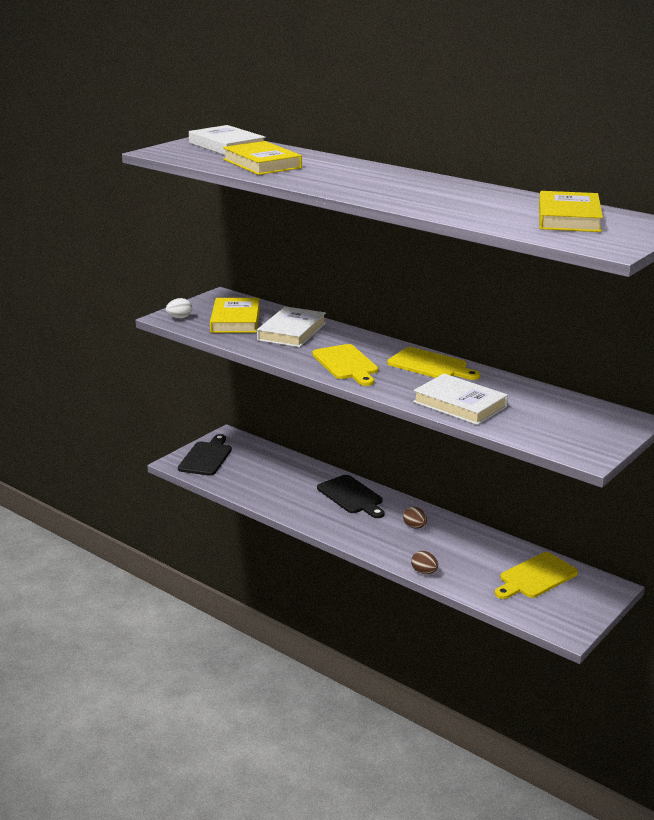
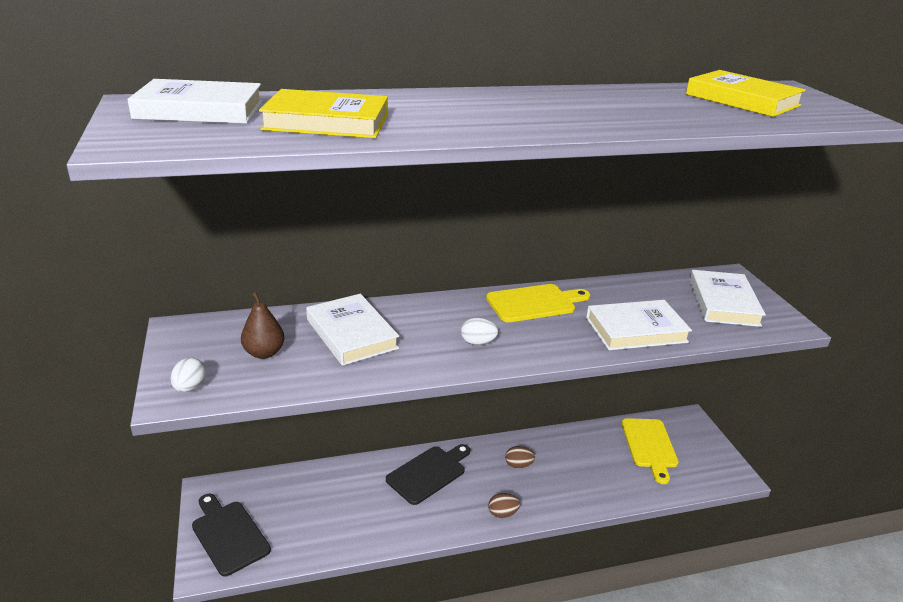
camera: 55 degrees left, 5 degrees up
yellow book [210,298,260,333] -> brown pear [241,292,284,359]
yellow cutting board [312,344,378,386] -> white egg [461,318,498,345]
black cutting board [317,475,385,518] -> black cutting board turned 45 degrees counterclockwise [386,444,470,505]
brown egg [411,551,438,574] -> brown egg moved to [488,493,520,518]
none -> white book [689,270,766,327]

